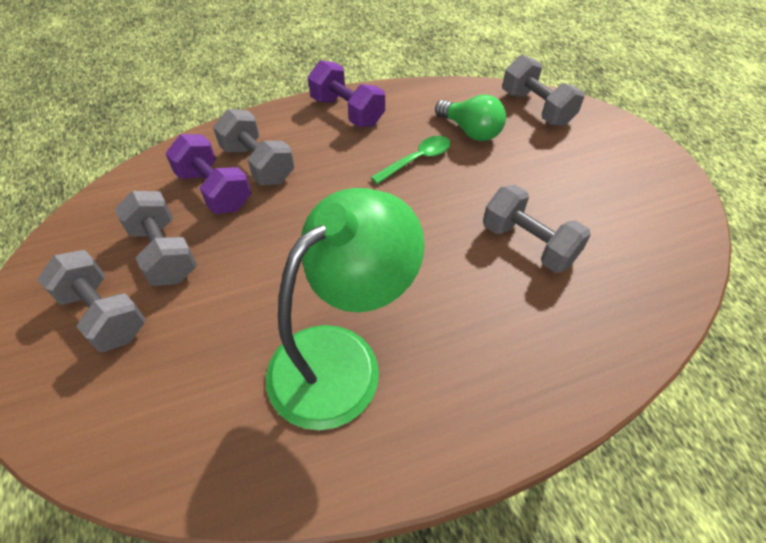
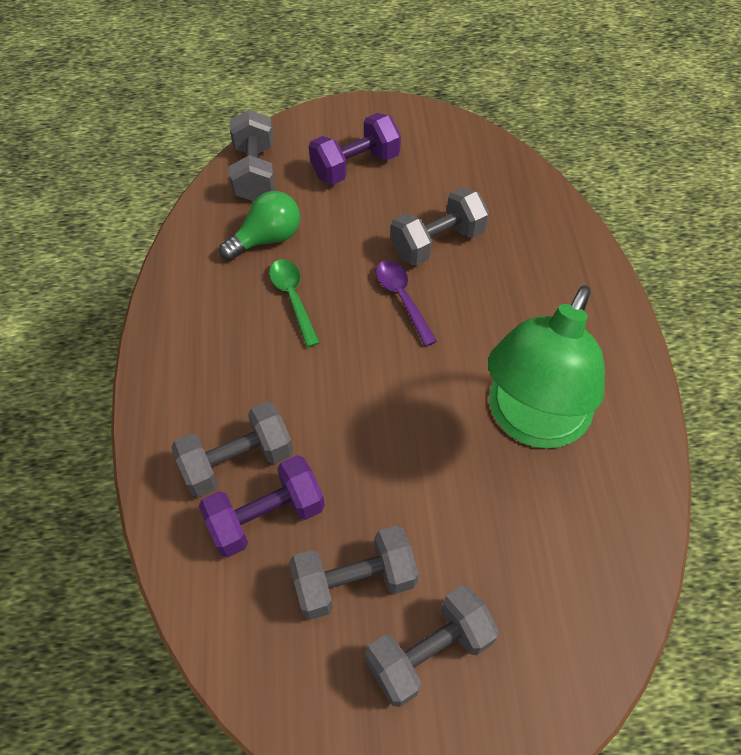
camera: 75 degrees left, 5 degrees up
green lamp [266,188,425,430] -> green lamp turned 120 degrees counterclockwise [488,285,605,449]
purple dumbbell [308,60,385,127] -> purple dumbbell moved to [309,113,401,185]
grey dumbbell [502,55,584,126] -> grey dumbbell turned 75 degrees counterclockwise [229,110,275,201]
none -> purple spoon [376,260,437,347]

